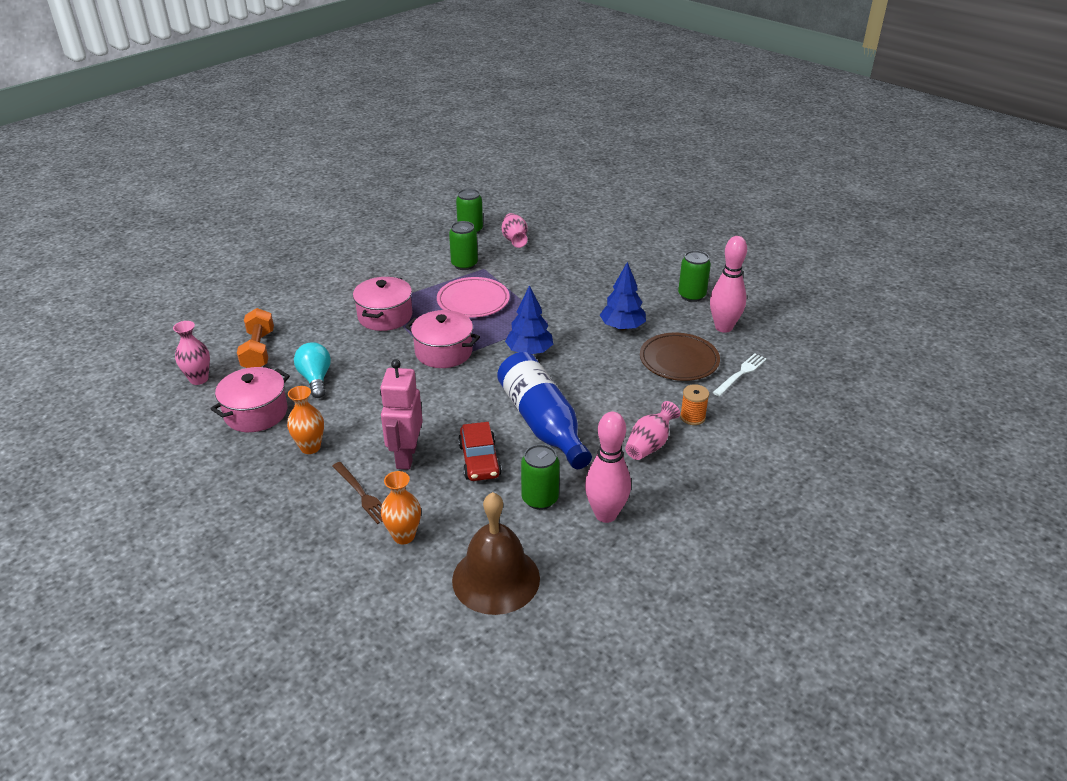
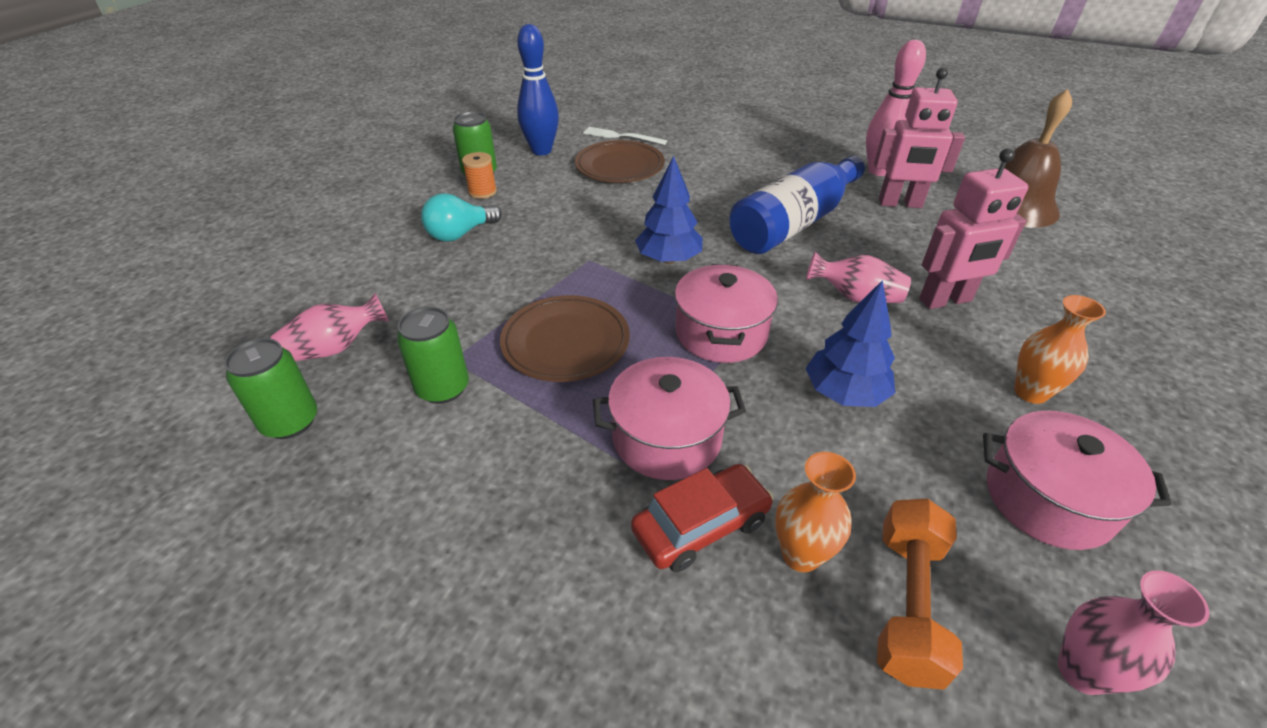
camera: 110 degrees left, 5 degrees up
orange dumbbell [237,308,274,368] -> orange dumbbell turned 45 degrees counterclockwise [877,499,963,690]
turquoise light bulb [294,342,331,398] -> turquoise light bulb moved to [421,193,502,242]
brown fork [332,462,383,524] -> none
orange vase [381,471,421,544] -> orange vase moved to [775,452,856,572]
pink plate [437,277,510,318] -> brown plate [500,295,630,382]
red car [458,422,502,481] -> red car moved to [631,464,774,572]
green can [521,444,560,510] -> pink robot [874,68,965,208]
blue tree [600,262,646,330] -> blue tree moved to [806,280,895,407]
pink vase [625,401,680,460] -> pink vase moved to [806,252,911,303]
orange spool [680,384,709,425] -> orange spool moved to [462,152,497,199]
pink bowling pin [710,236,747,333] -> blue bowling pin [517,24,559,155]

